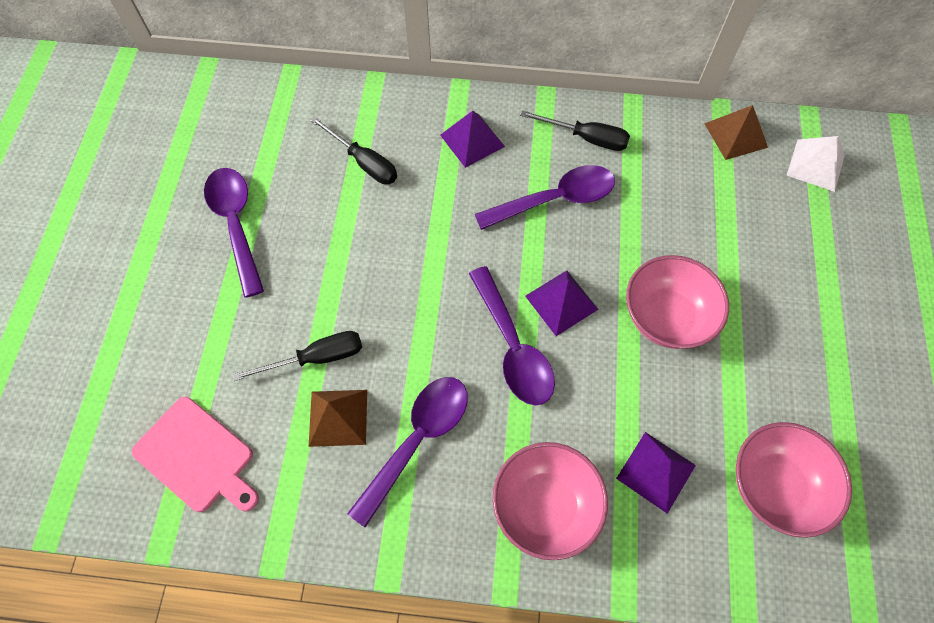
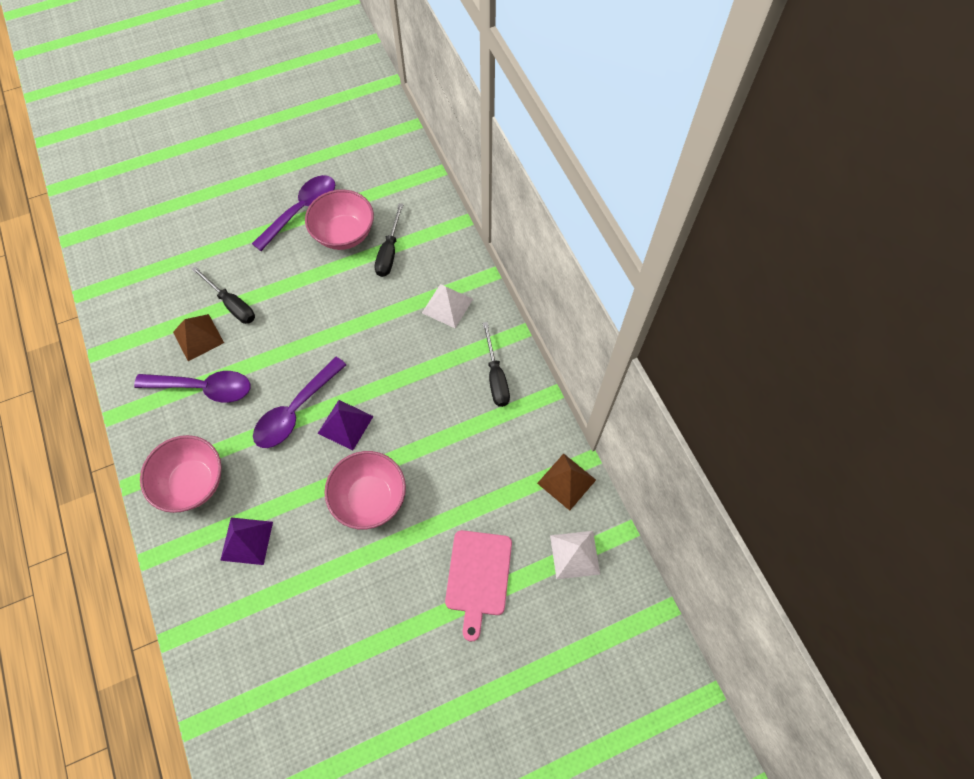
camera: 60 degrees right, 0 degrees up
pink cutting board [132,397,259,512] -> pink cutting board moved to [445,530,512,641]
purple pyramid [440,111,505,168] -> white pyramid [422,284,473,328]
purple spoon [475,165,615,230] -> none
pink bowl [736,422,852,538] -> pink bowl moved to [305,189,374,250]

